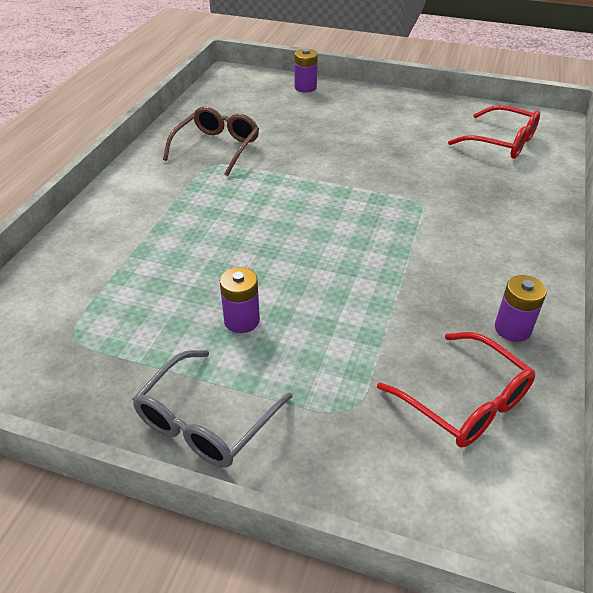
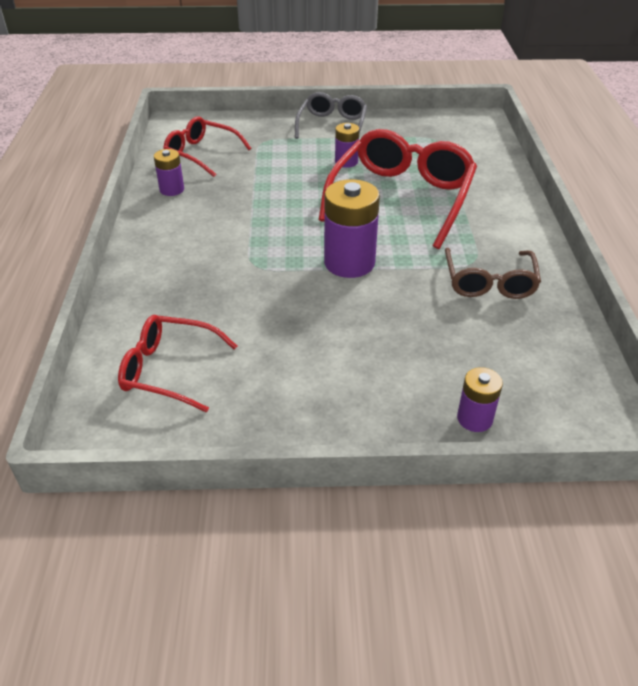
camera: 160 degrees right, 0 degrees up
none -> red glasses [319,129,477,249]
none -> purple battery [324,179,380,278]

